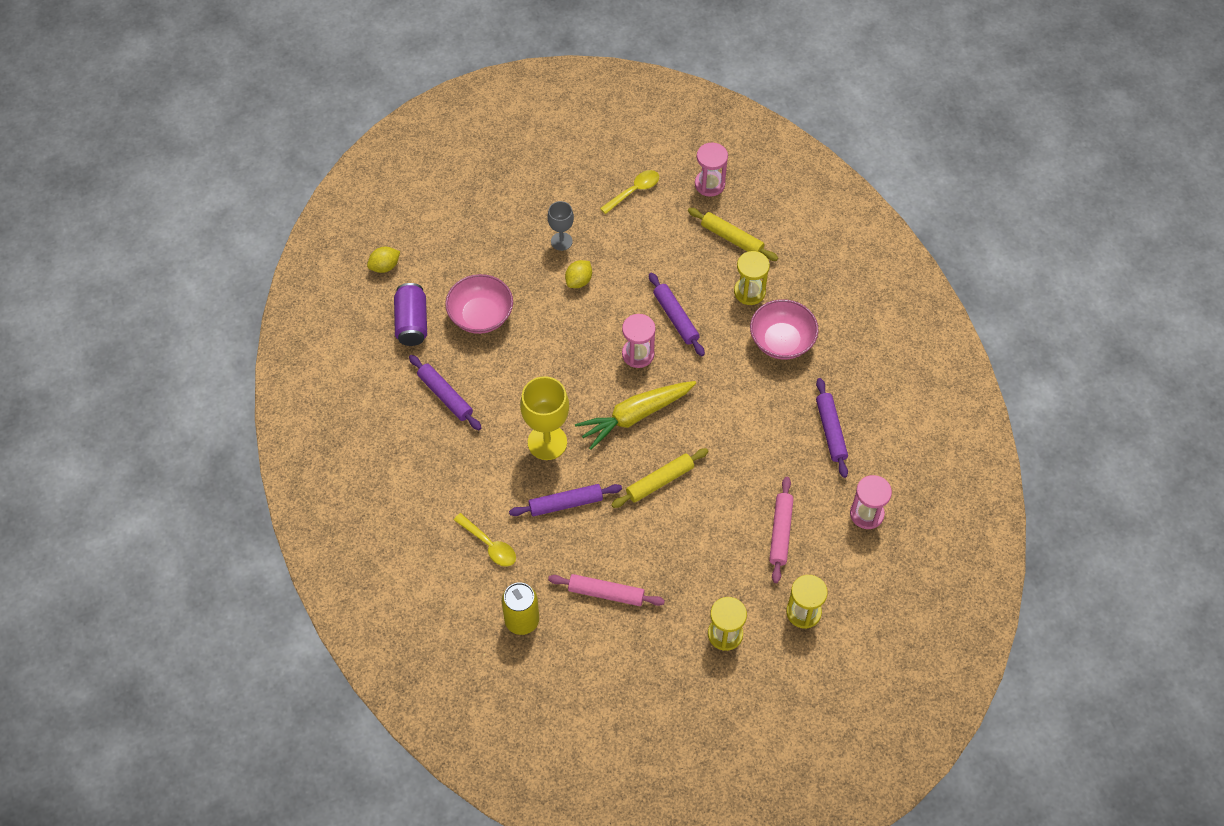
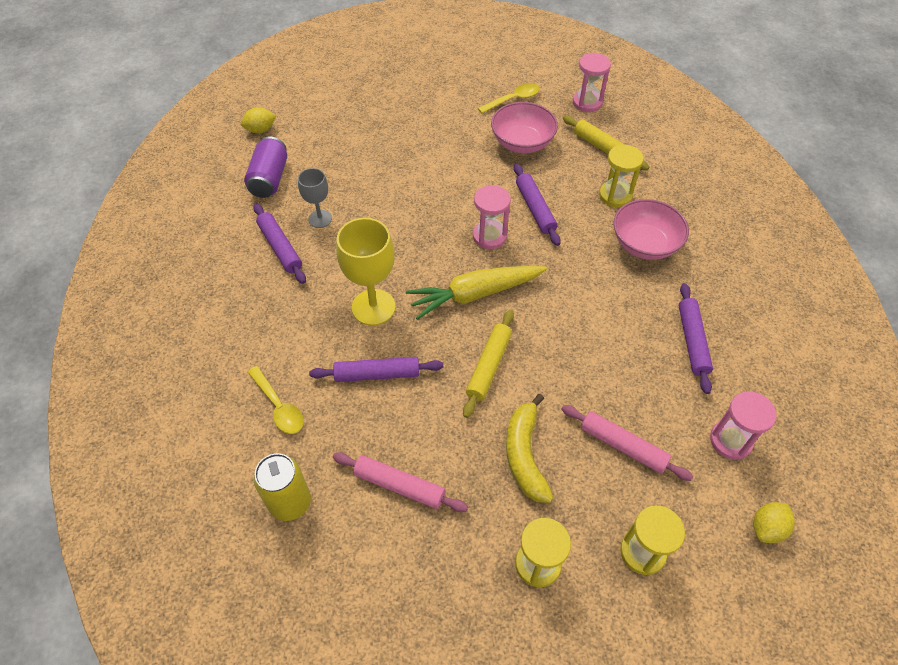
camera: 10 degrees right, 5 degrees down
pink bowl [445,274,513,334] -> pink bowl moved to [491,102,558,153]
grey goblet [547,201,574,251] -> grey goblet moved to [298,168,332,228]
yellow lemon [565,260,592,288] -> yellow lemon moved to [753,502,795,543]
yellow rolling pin [611,448,708,508] -> yellow rolling pin turned 45 degrees counterclockwise [463,310,514,418]
pink rolling pin [769,477,794,583] -> pink rolling pin turned 75 degrees counterclockwise [562,405,693,481]
none -> yellow banana [506,394,554,503]

